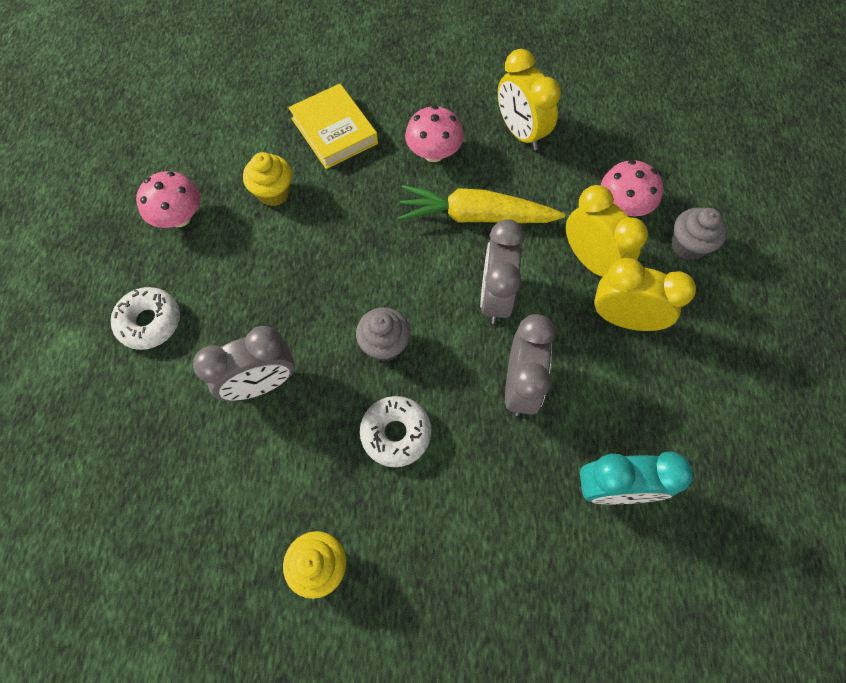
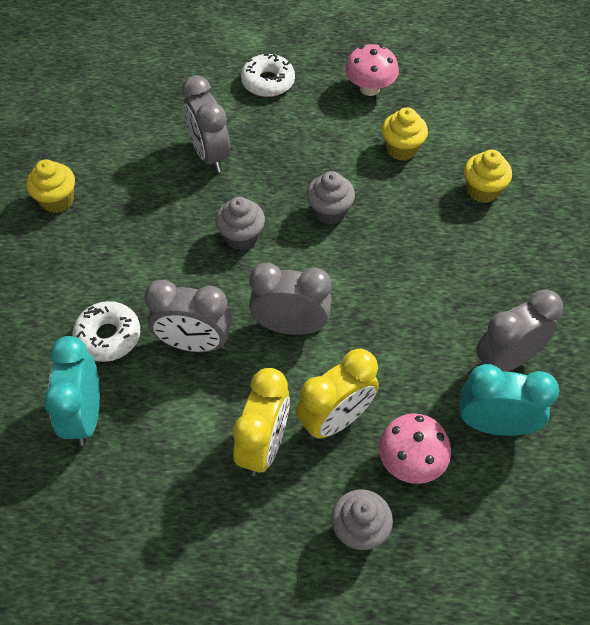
camera: 90 degrees right, 10 degrees down
yellow book [288,84,378,169] -> yellow cupcake [464,149,512,203]
white donut [360,396,431,467] -> white donut moved to [73,301,140,362]
yellow carrot [398,185,566,223] -> none
pink mushroom [405,106,464,162] -> none
yellow clock [498,49,561,150] -> grey clock [476,289,563,372]
none -> grey cupcake [306,171,355,225]
none -> turquoise clock [460,364,559,436]

